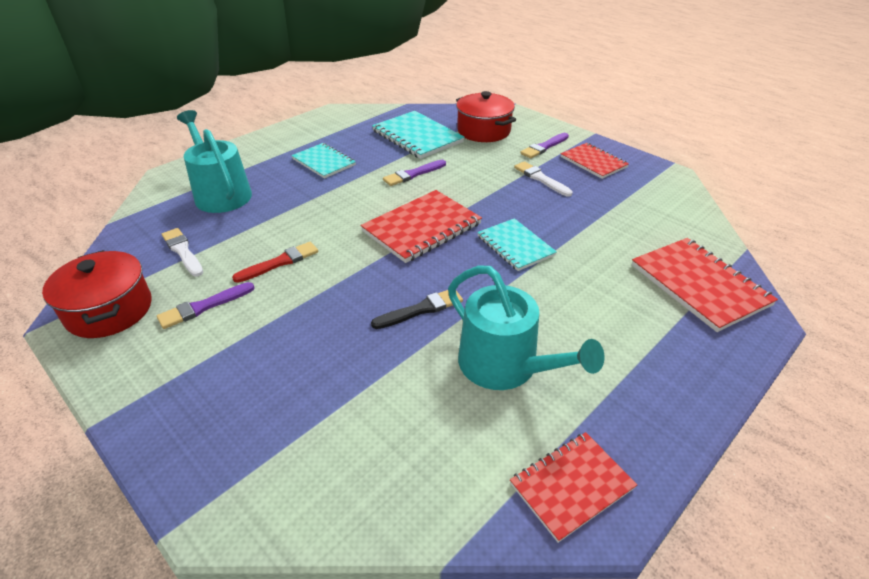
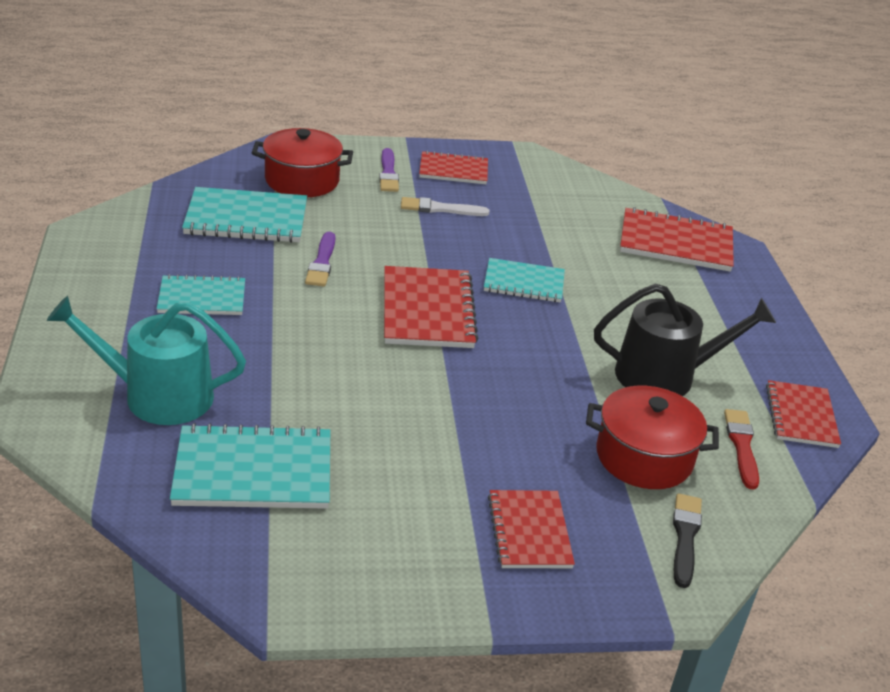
camera: 55 degrees left, 5 degrees down
red pot [42,250,152,338] -> red pot moved to [586,386,719,489]
purple brush [157,282,255,329] -> none
white brush [162,228,203,277] -> turquoise notebook [170,423,330,509]
red brush [232,242,318,283] -> red brush moved to [724,409,759,490]
black brush [371,290,463,329] -> black brush moved to [673,493,702,588]
turquoise watering can [448,266,605,390] -> black watering can [594,283,776,396]
none -> red notebook [488,490,575,568]

